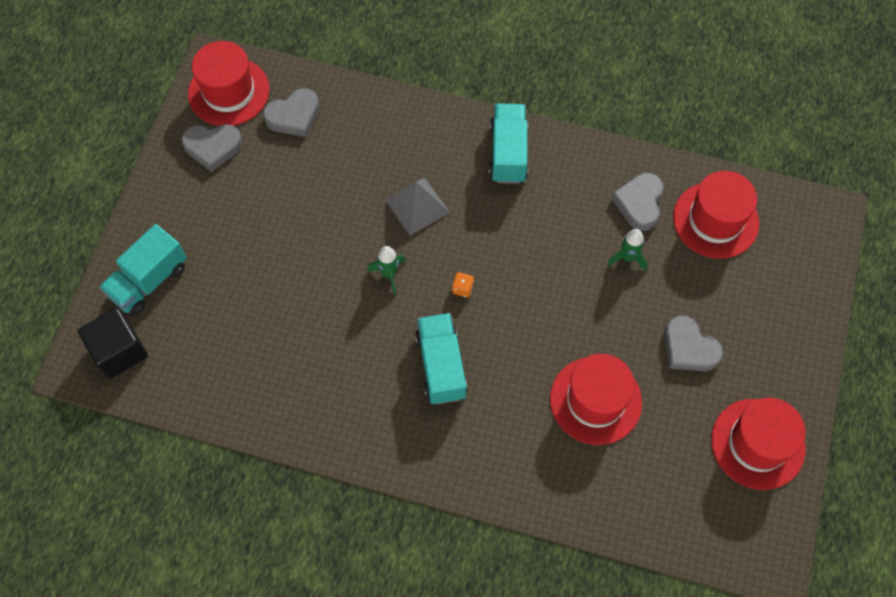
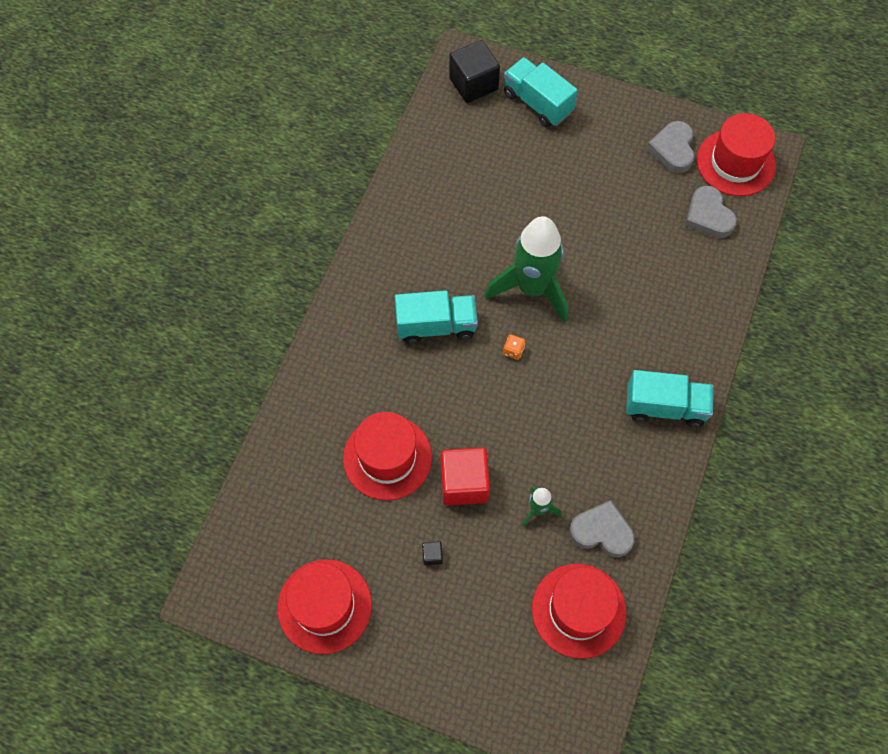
camera: 95 degrees right, 0 degrees up
green rocket [367,246,406,295] -> green rocket [485,216,568,323], size x2.27
grey pyramid [385,178,450,236] -> none
grey heart [664,315,723,371] -> black cube [422,541,443,565]
none -> red cube [441,448,490,505]

